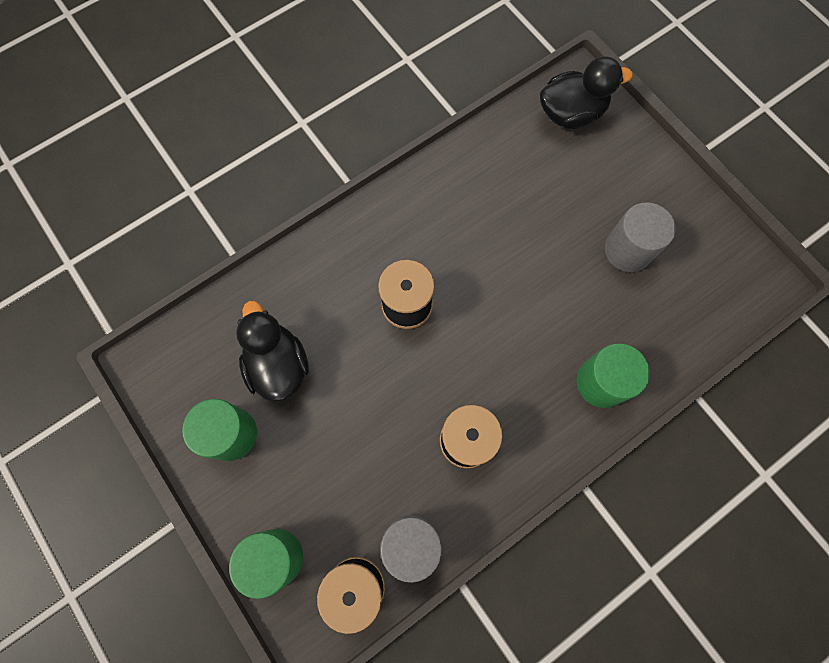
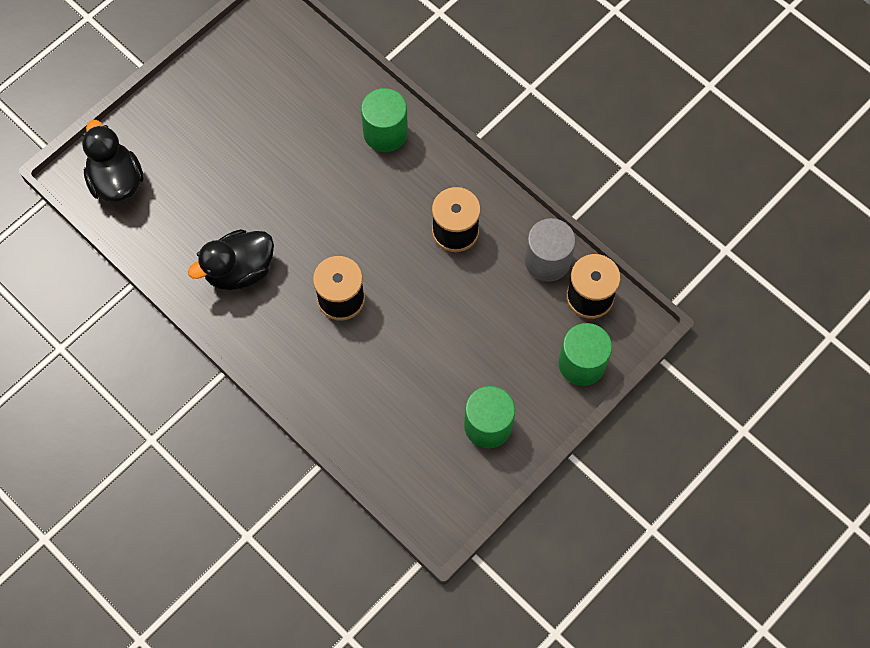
camera: 100 degrees left, 5 degrees down
black duck [236,301,309,402] -> black duck moved to [188,229,274,290]
grey cylinder [605,202,676,272] -> none

